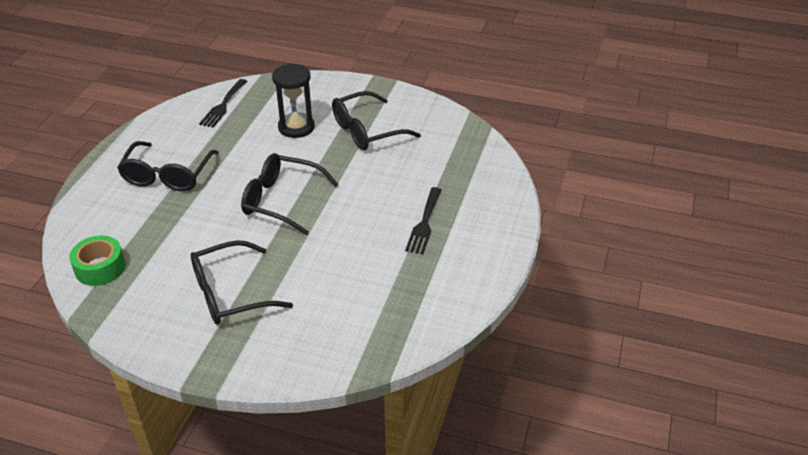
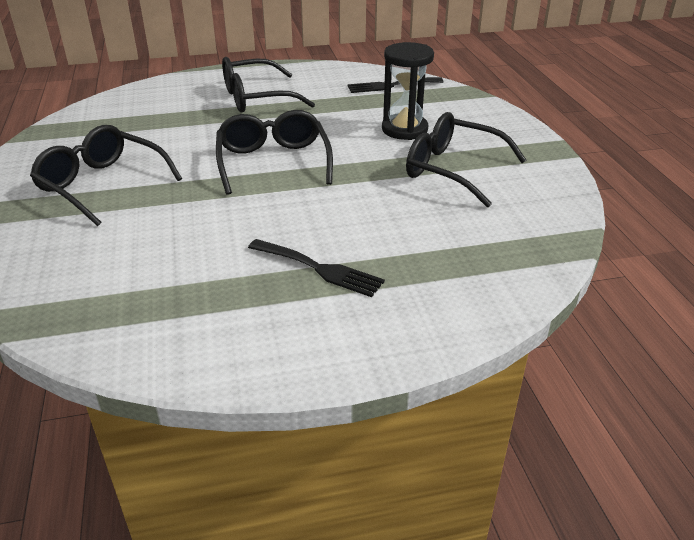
camera: 60 degrees right, 5 degrees down
green tape [69,236,126,286] -> none
black fork [405,187,441,254] -> black fork turned 135 degrees counterclockwise [248,239,385,297]

